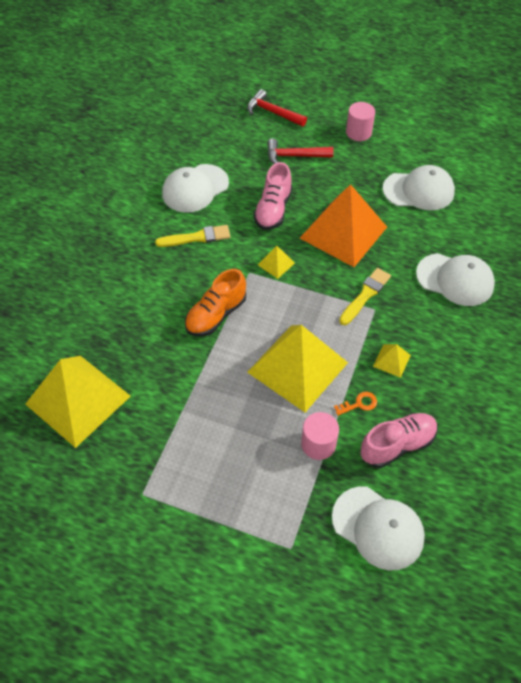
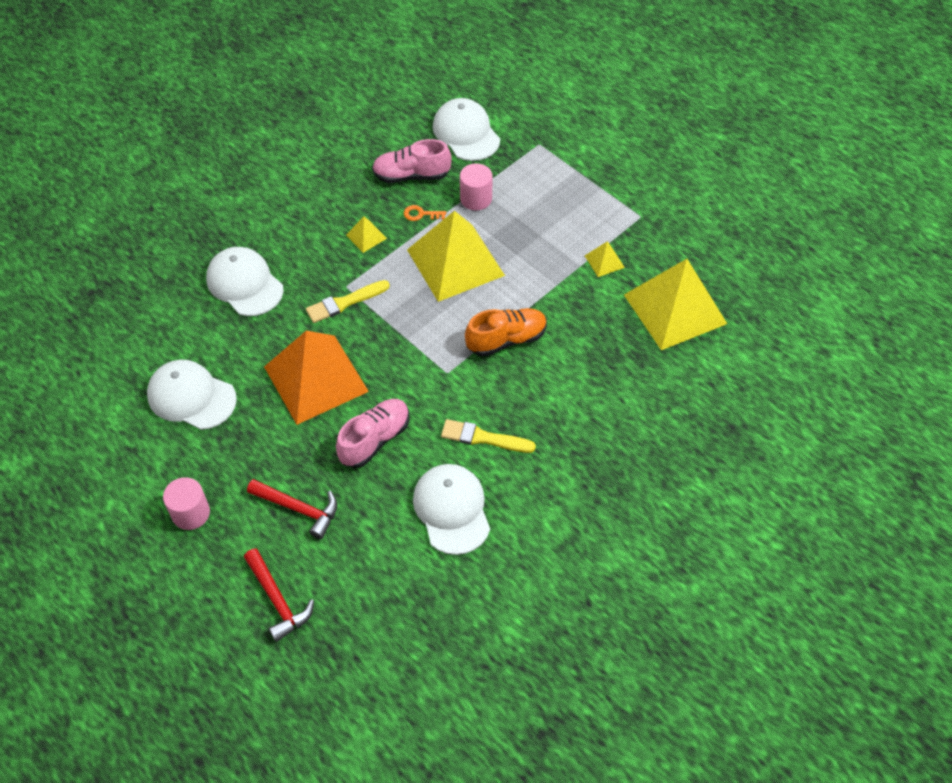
camera: 155 degrees left, 0 degrees up
white cap [162,164,229,213] -> white cap turned 90 degrees counterclockwise [413,464,490,555]
yellow pyramid [258,246,295,279] -> yellow pyramid moved to [585,241,625,277]

